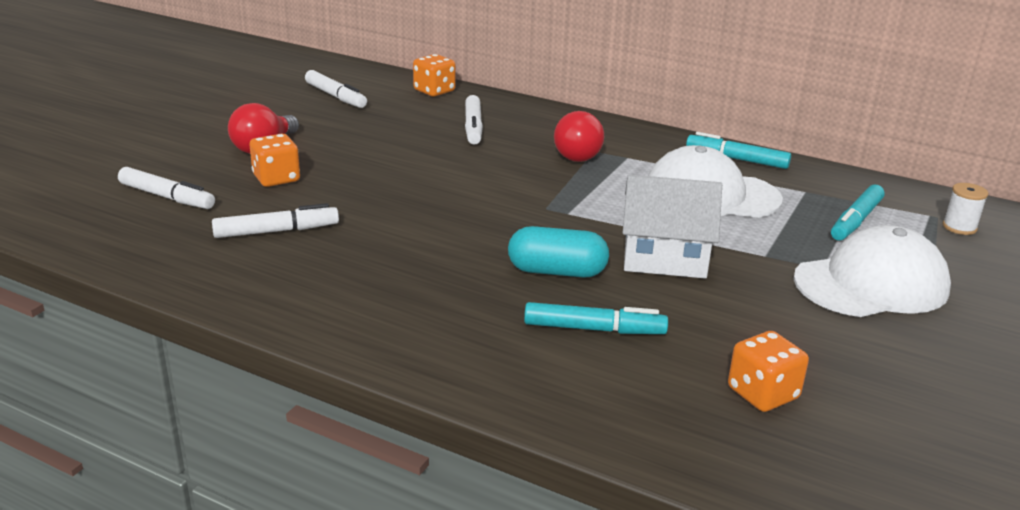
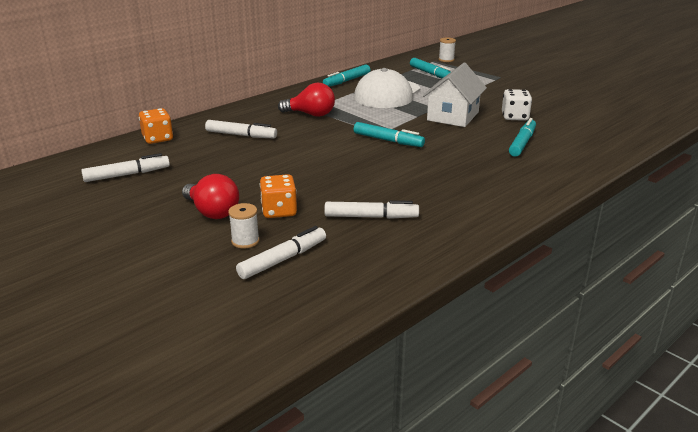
camera: 70 degrees left, 0 degrees up
white marker [212,203,339,238] -> white marker turned 90 degrees clockwise [324,200,419,219]
turquoise capsule [508,226,609,278] -> none
orange dice [728,331,809,412] -> none
white cap [794,225,951,317] -> none
none -> white spool [228,203,260,248]
none -> turquoise marker [354,122,425,147]
none -> white dice [502,89,532,121]

